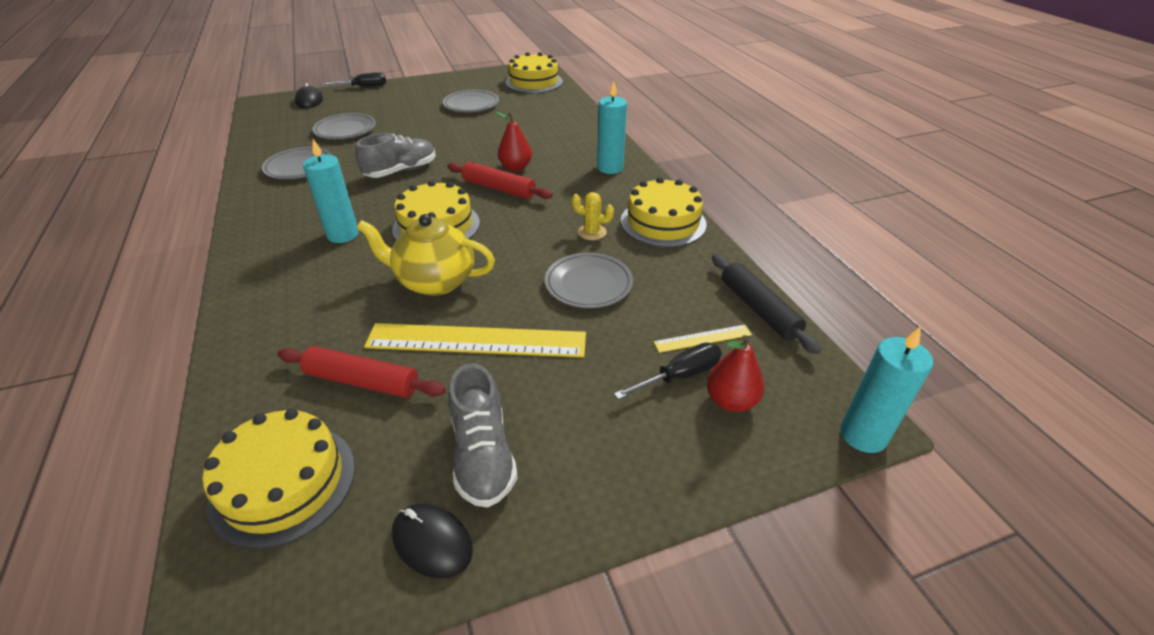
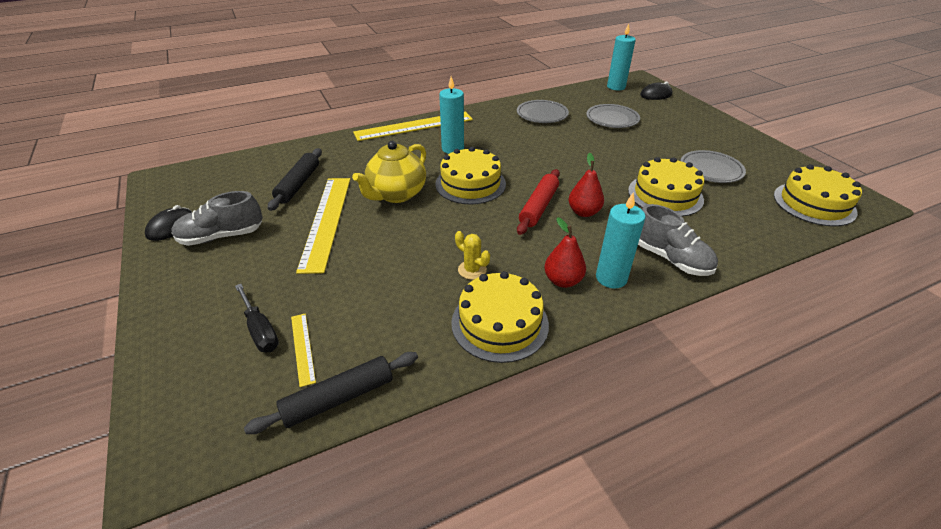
camera: 85 degrees right, 0 degrees up
yellow cake [202,409,355,549] -> yellow cake moved to [628,157,704,217]
red rolling pin [277,346,446,398] -> black rolling pin [268,148,322,211]
black screwdriver [321,72,386,87] -> none
grey shoe [355,133,436,178] -> grey shoe moved to [638,204,718,276]
yellow teapot [356,214,495,296] -> yellow teapot turned 150 degrees counterclockwise [352,141,426,203]
grey plate [545,253,633,308] -> none
yellow cactus [572,192,614,240] -> yellow cactus turned 60 degrees counterclockwise [455,231,490,280]
red pear [707,335,764,412] -> red pear moved to [544,217,586,288]
turquoise candle [840,326,933,453] -> turquoise candle moved to [607,23,636,90]
none -> yellow ruler [353,112,473,141]

